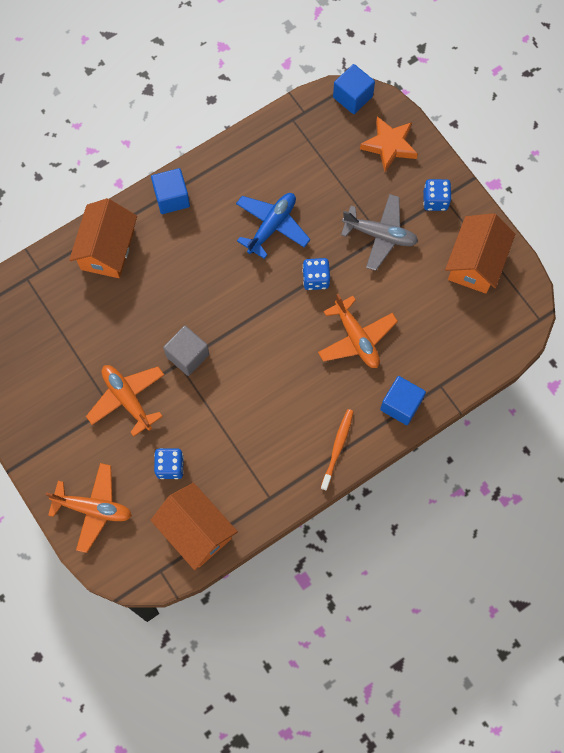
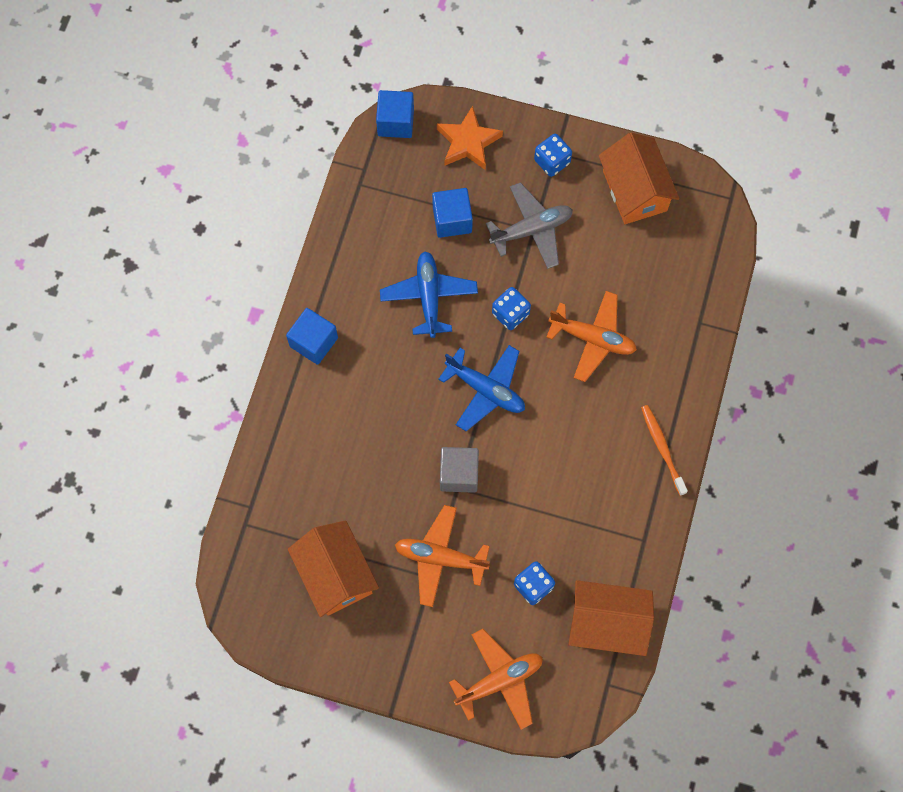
camera: 40 degrees left, 0 degrees up
orange house [69,198,137,278] -> orange house moved to [288,520,379,617]
blue cube [380,376,426,425] -> blue cube moved to [432,188,473,238]
none -> blue plane [438,345,525,431]

